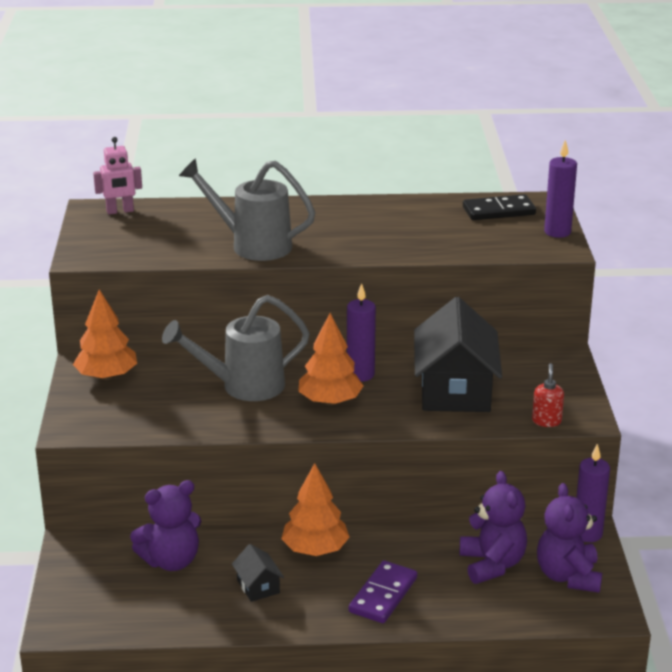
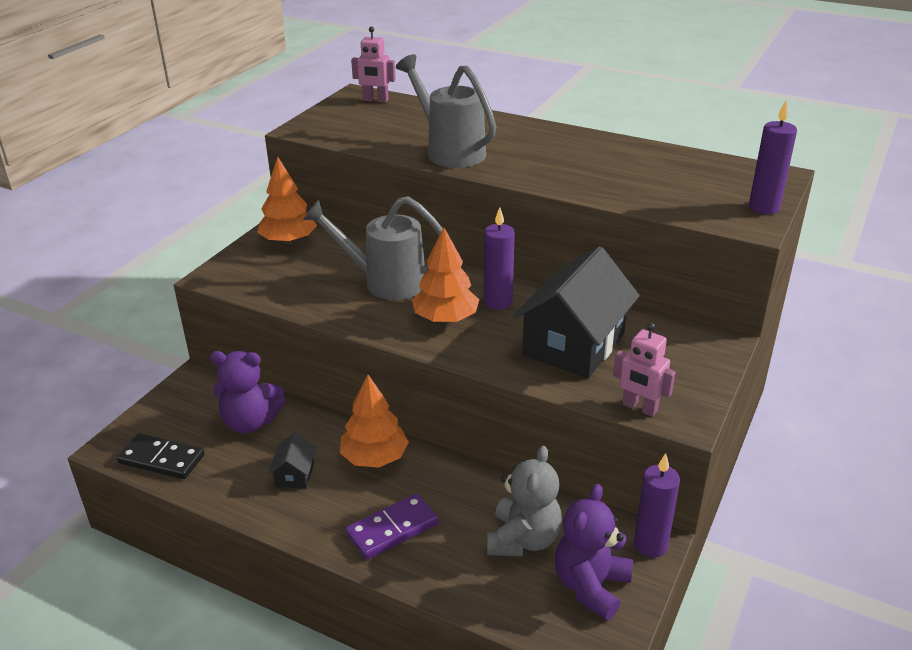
camera: 30 degrees right, 5 degrees up
purple teddy bear [460,471,527,584] -> grey teddy bear [487,446,562,557]
black domino [463,194,536,220] -> black domino moved to [117,433,205,479]
red soap dispenser [532,363,564,427] -> pink robot [613,323,675,417]

